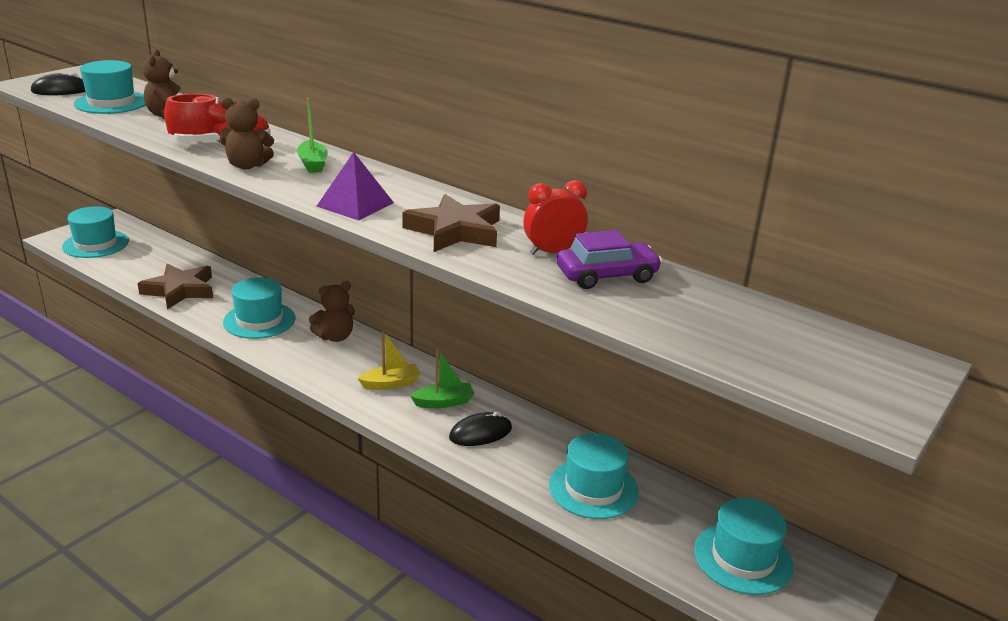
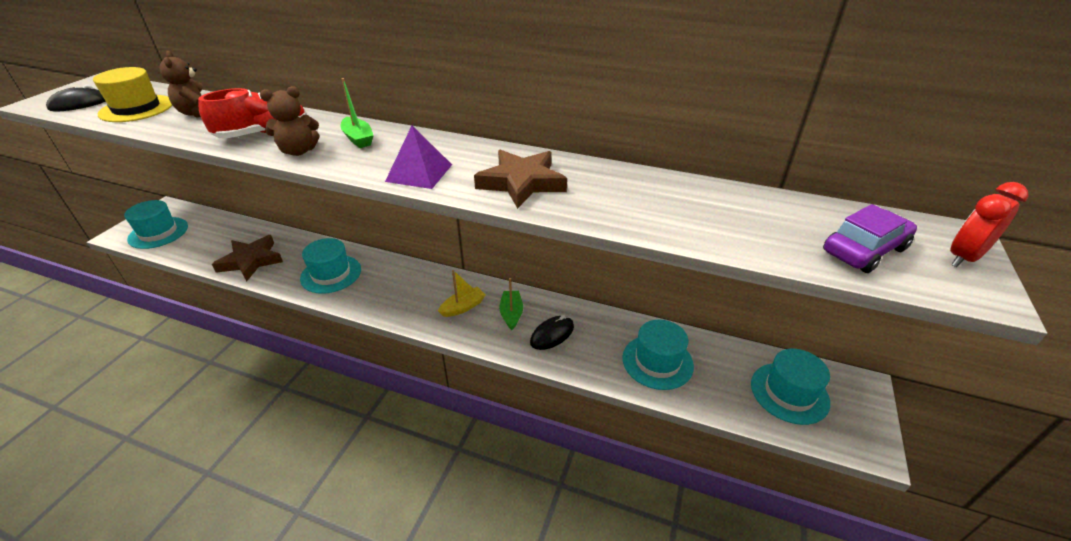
camera: 15 degrees left, 10 degrees up
turquoise hat [74,60,145,114] -> yellow hat [93,67,172,122]
brown teddy bear [309,281,355,342] -> none
green boat [410,348,475,408] -> green boat turned 60 degrees counterclockwise [499,278,523,330]
red clock [523,180,587,255] -> red clock moved to [950,182,1028,267]
purple car [557,230,662,289] -> purple car moved to [823,204,917,273]

